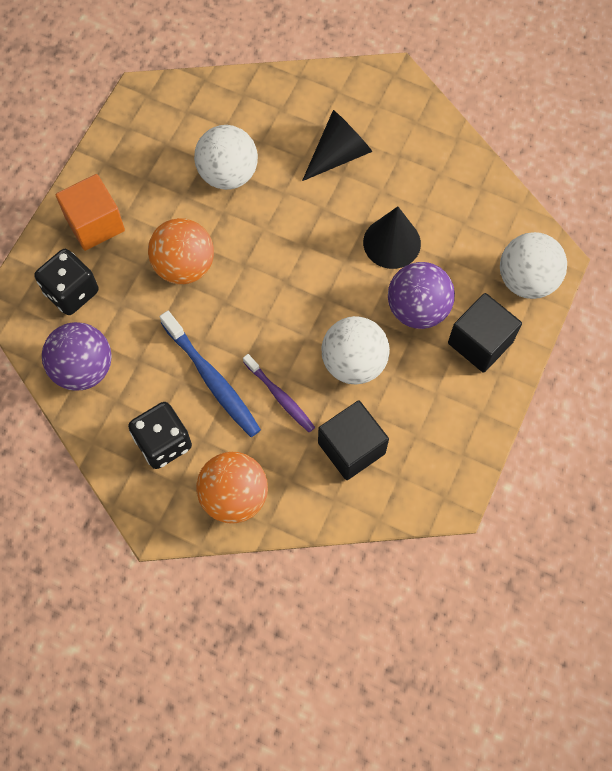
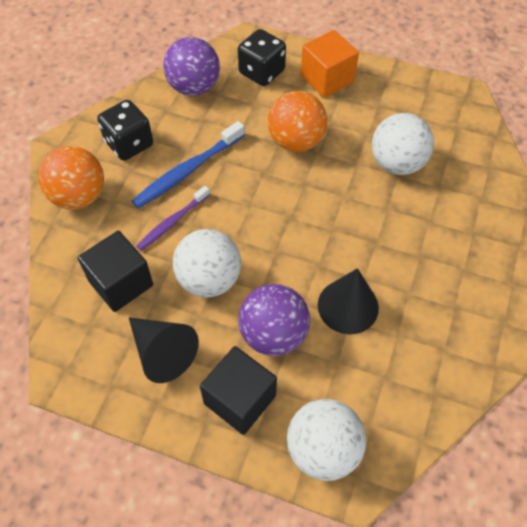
camera: 85 degrees right, 10 degrees down
black cone [302,110,372,181] -> black cone moved to [129,318,199,383]

